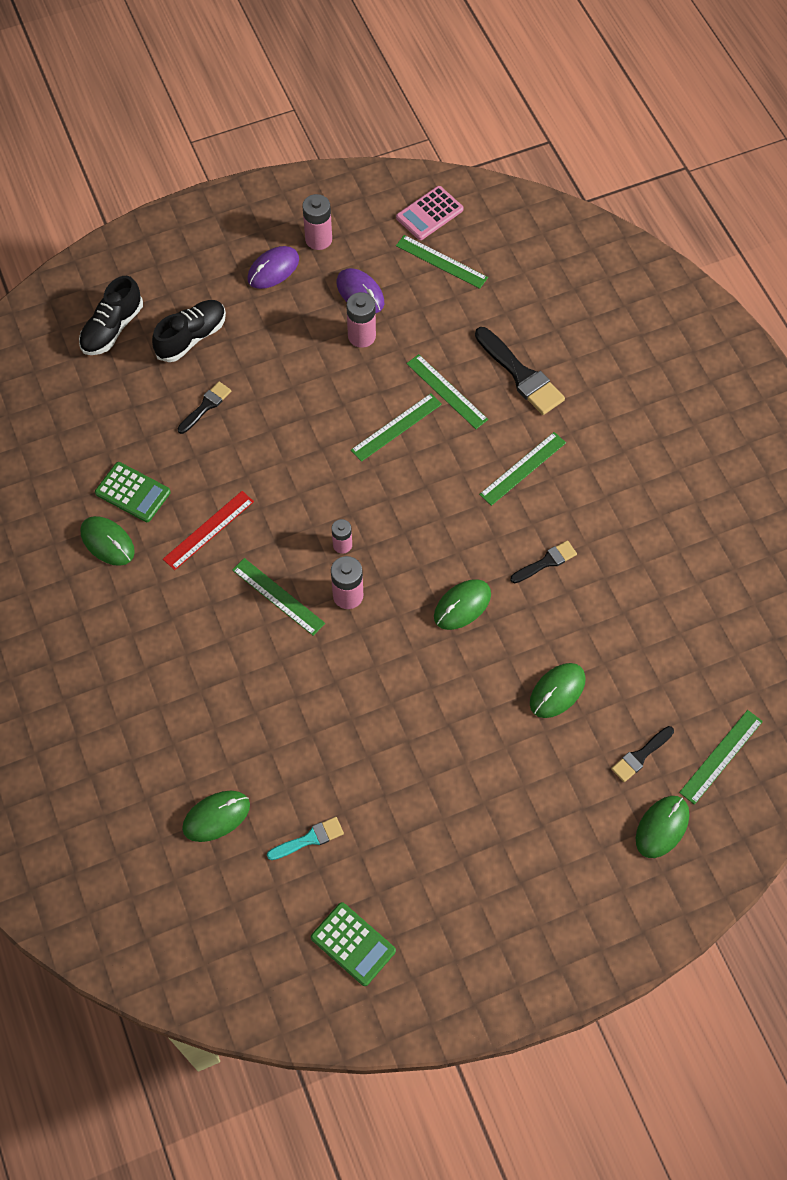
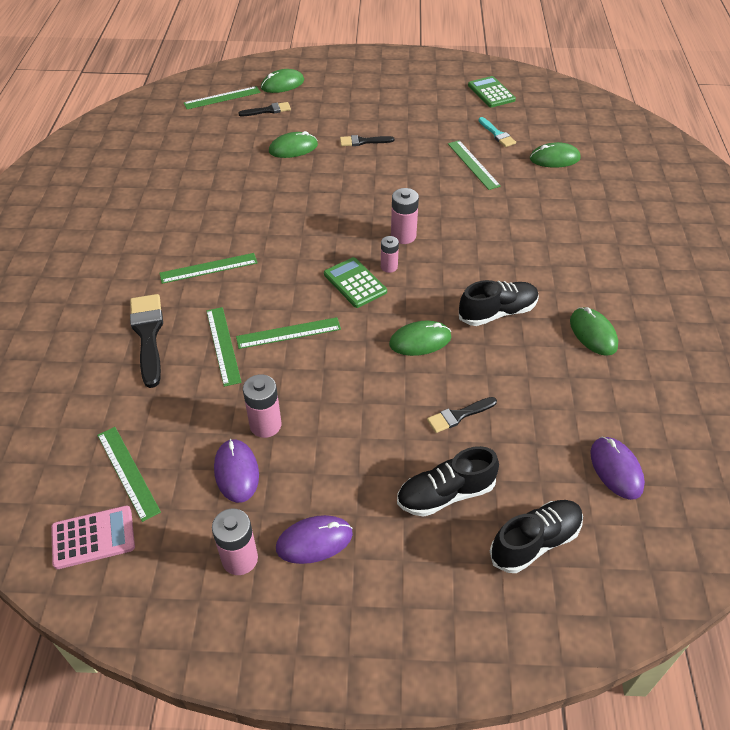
camera: 155 degrees left, 15 degrees down
green calculator [95,462,171,522] -> green calculator moved to [324,257,387,308]
red ruler [163,491,254,570] -> black shoe [459,280,539,326]
green ruler [232,558,325,636] -> green ruler moved to [448,140,501,190]
turquoise brush [267,817,344,860] -> turquoise brush turned 120 degrees counterclockwise [478,117,516,147]
green mouse [434,579,491,630] -> green mouse moved to [389,321,451,356]
black brush [510,541,577,583] -> black brush moved to [340,135,394,146]
none -> purple mouse [590,437,645,500]

